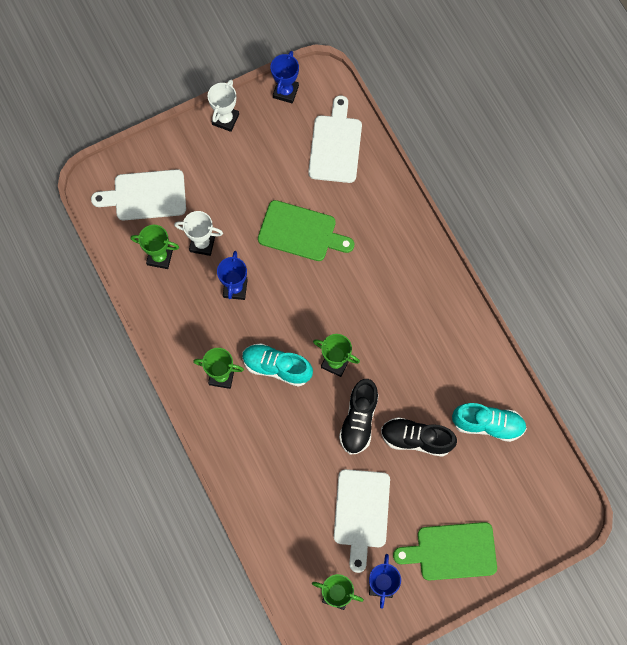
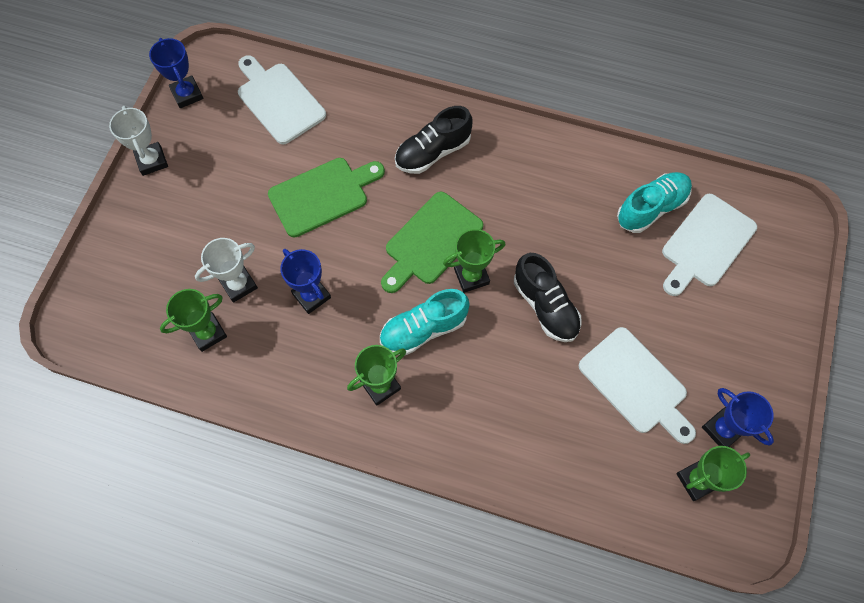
camera: 45 degrees left, 5 degrees down
white cutting board [91,169,186,220] -> white cutting board moved to [662,194,757,296]
black shoe [381,417,457,457] -> black shoe moved to [395,106,473,174]
green cutting board [393,522,497,581] -> green cutting board moved to [381,192,483,293]

